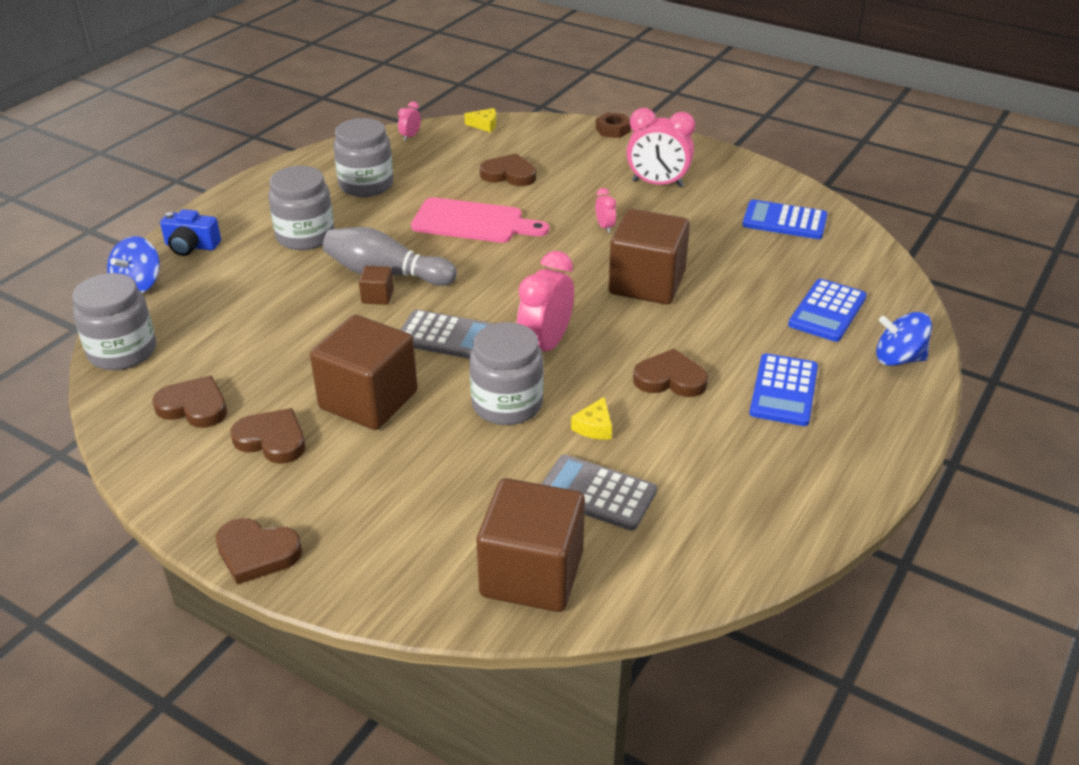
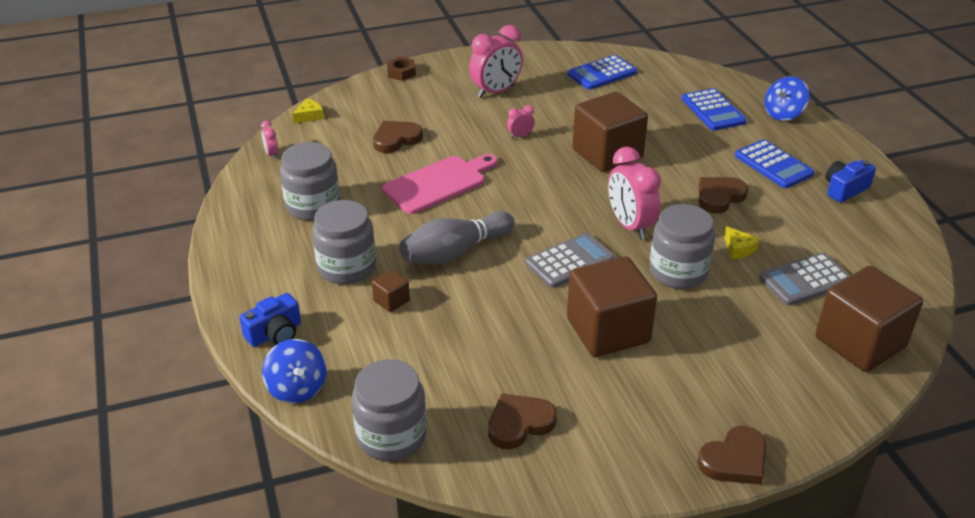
camera: 50 degrees left, 0 degrees up
brown heart [230,408,305,464] -> none
brown cube [359,266,394,305] -> brown cube moved to [372,269,410,312]
pink clock [595,188,616,233] -> pink clock turned 45 degrees counterclockwise [507,105,535,138]
none -> blue camera [825,160,876,203]

